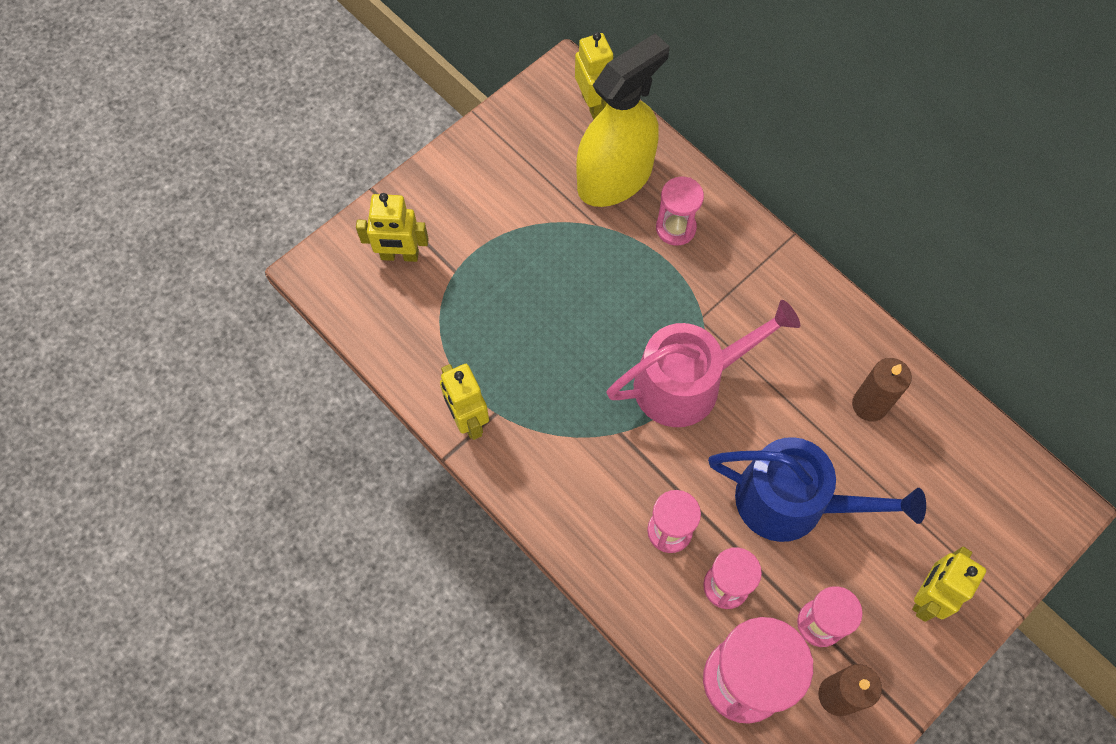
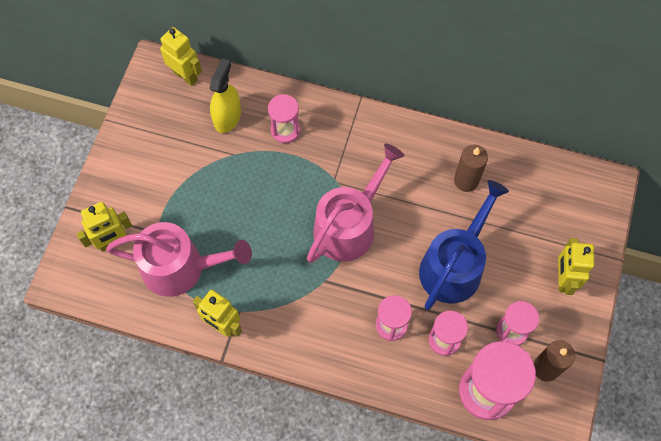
camera: 30 degrees left, 0 degrees up
yellow spray bottle [576,33,669,207] -> yellow spray bottle [209,58,241,133], size x0.60
blue watering can [708,437,926,542] -> blue watering can turned 45 degrees counterclockwise [419,180,509,310]
none -> pink watering can [106,222,252,297]

